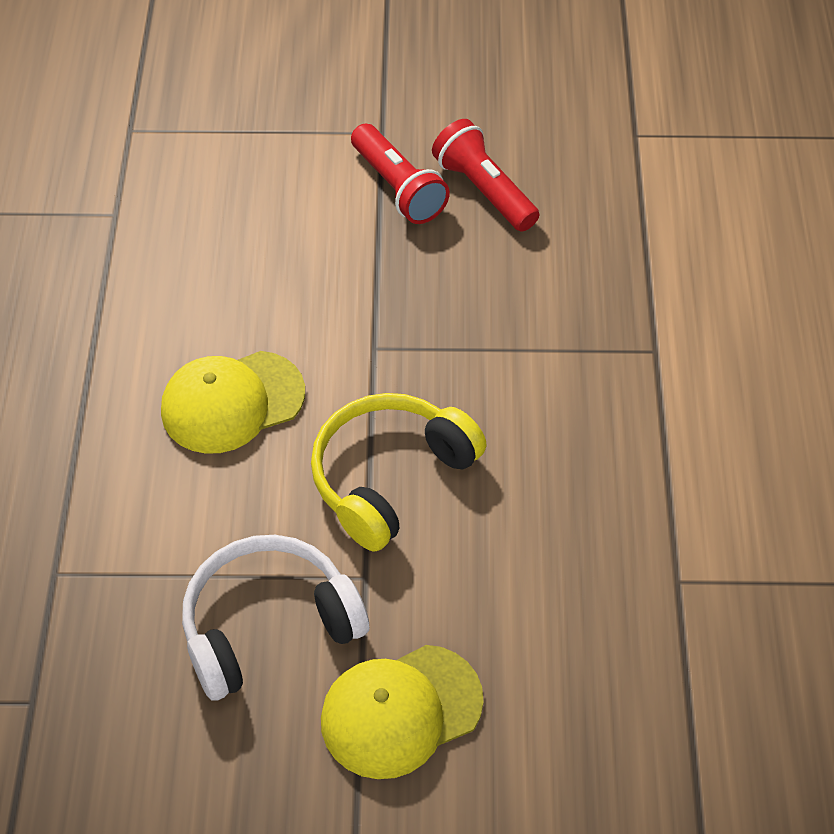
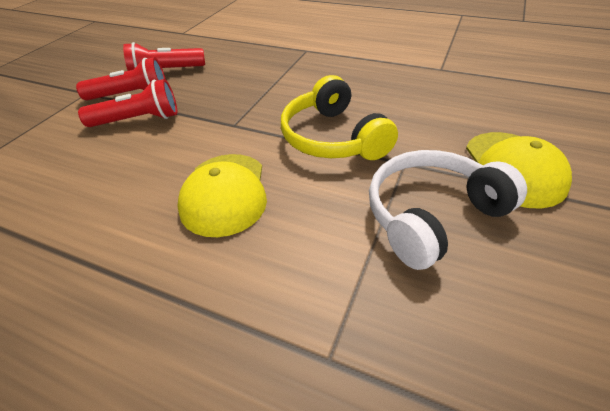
camera: 65 degrees left, 10 degrees down
white headphones [182,535,369,701] -> white headphones turned 60 degrees clockwise [369,150,527,270]
none -> red flashlight [78,79,177,127]

